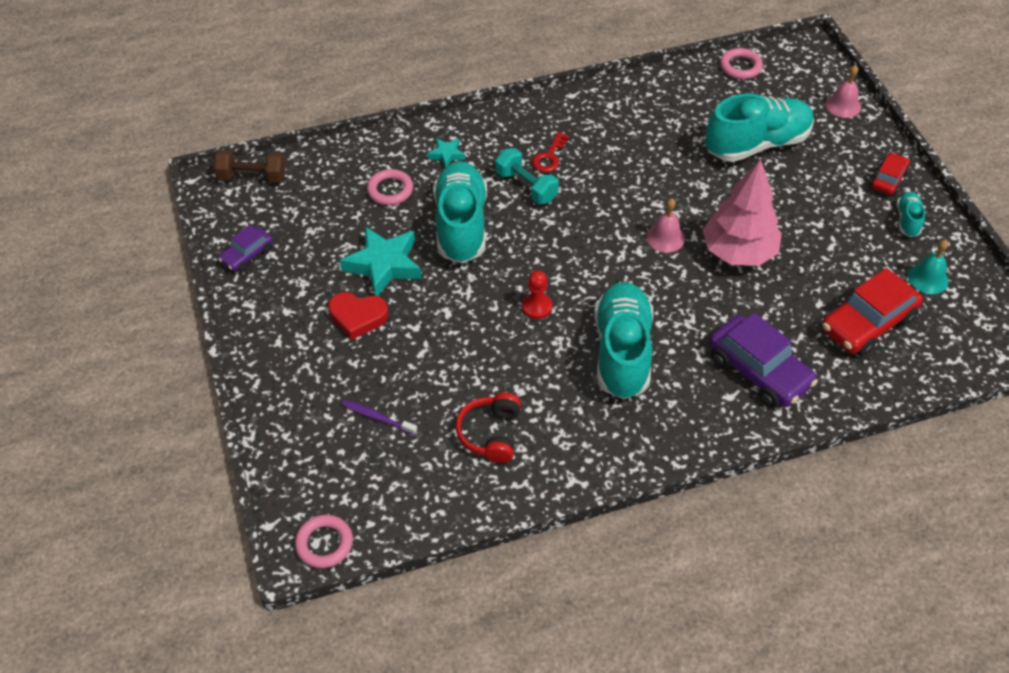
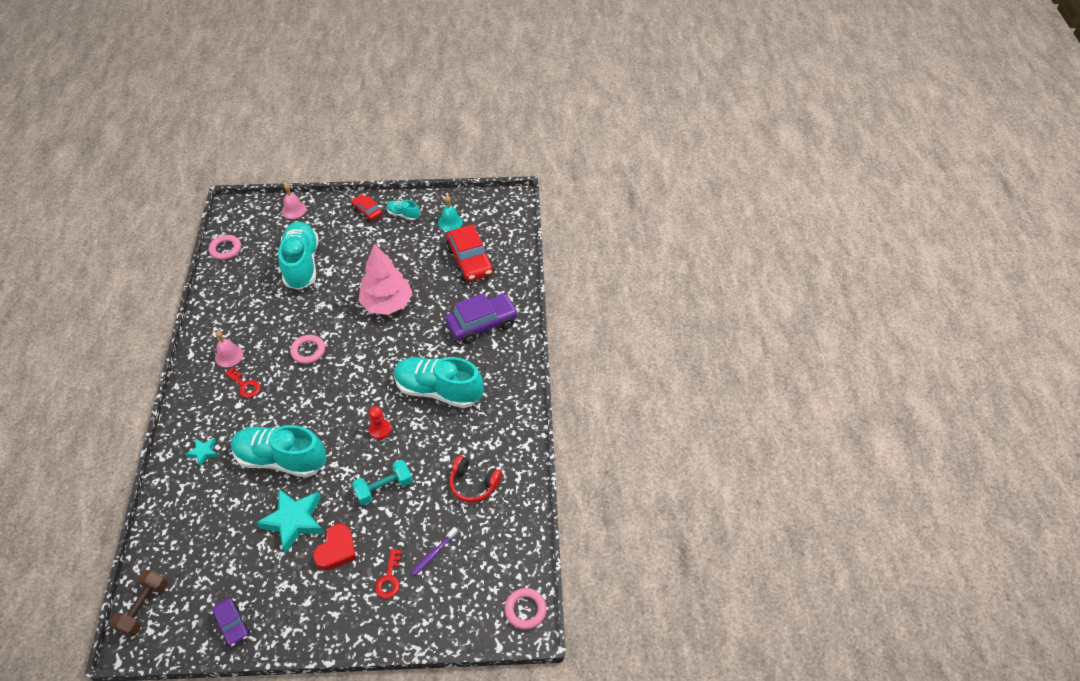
camera: 75 degrees left, 0 degrees up
pink ring [367,169,413,205] -> pink ring moved to [290,335,325,364]
turquoise dumbbell [495,148,559,204] -> turquoise dumbbell moved to [352,460,413,505]
pink bell [646,198,685,253] -> pink bell moved to [215,331,243,367]
none -> red key [375,549,402,599]

